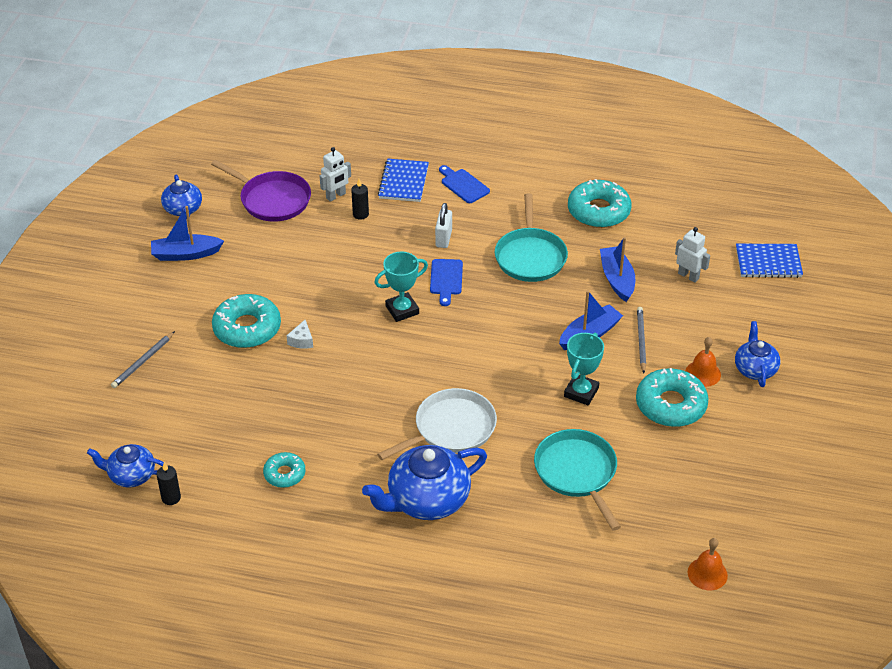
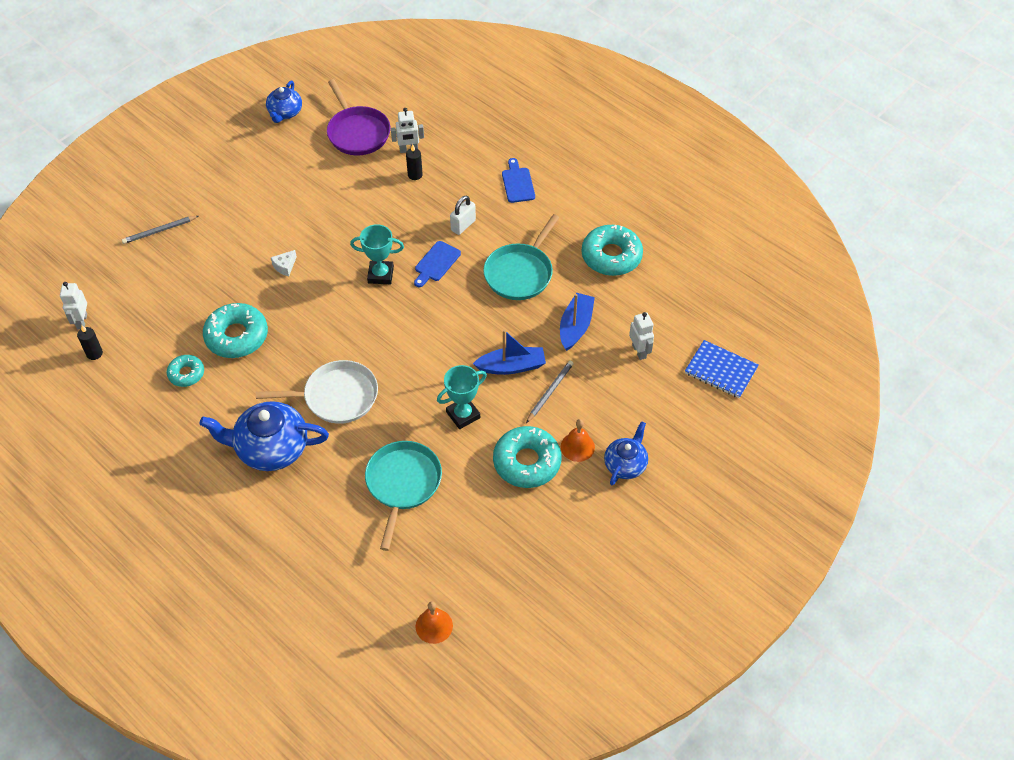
camera: 30 degrees right, 10 degrees up
blue teapot [87,444,164,487] -> white robot [60,282,87,329]
blue boat [151,206,224,261] -> none
turquoise donut [212,294,281,348] -> turquoise donut moved to [203,303,268,358]
blue notebook [378,159,429,202] -> none

